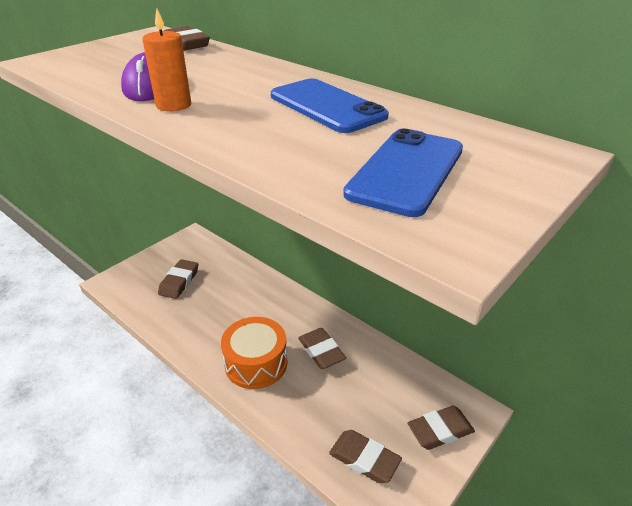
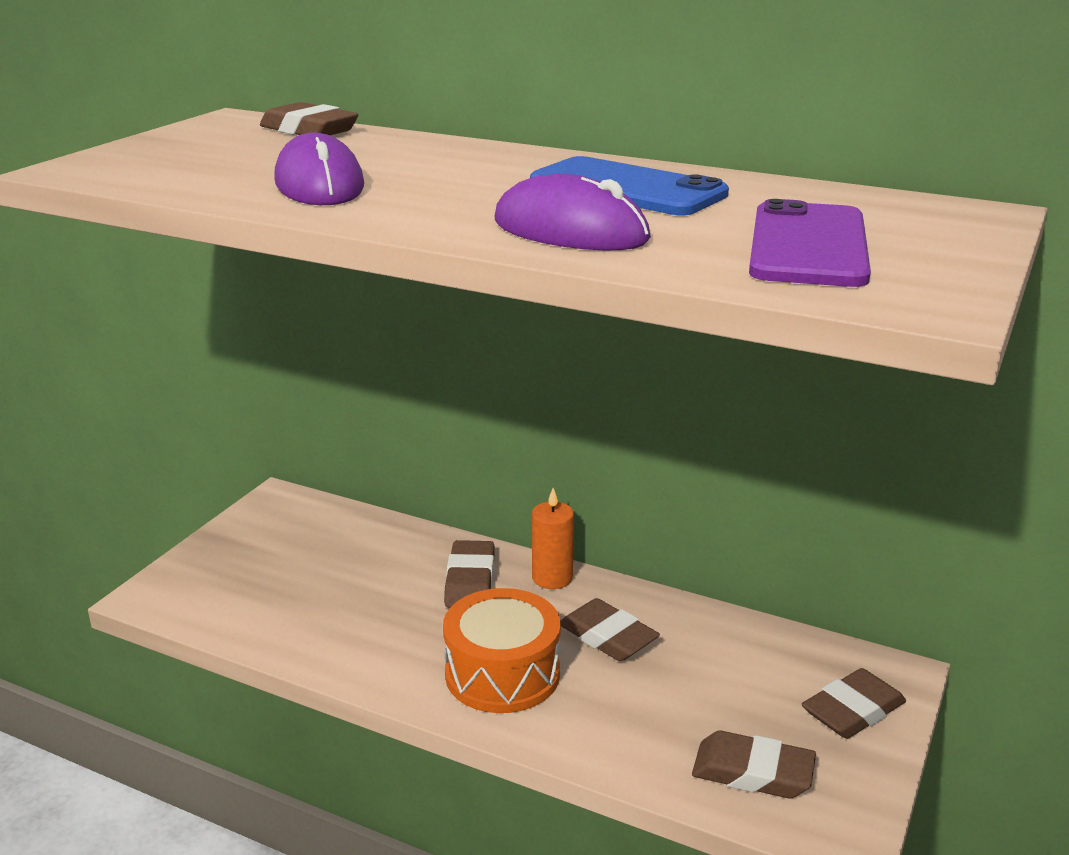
camera: 15 degrees left, 10 degrees down
orange candle [142,9,191,111] -> orange candle moved to [532,488,574,589]
brown eraser [158,259,198,299] -> brown eraser moved to [444,540,495,608]
blue phone [343,128,463,217] -> purple phone [749,199,871,287]
none -> purple mouse [495,174,651,250]

